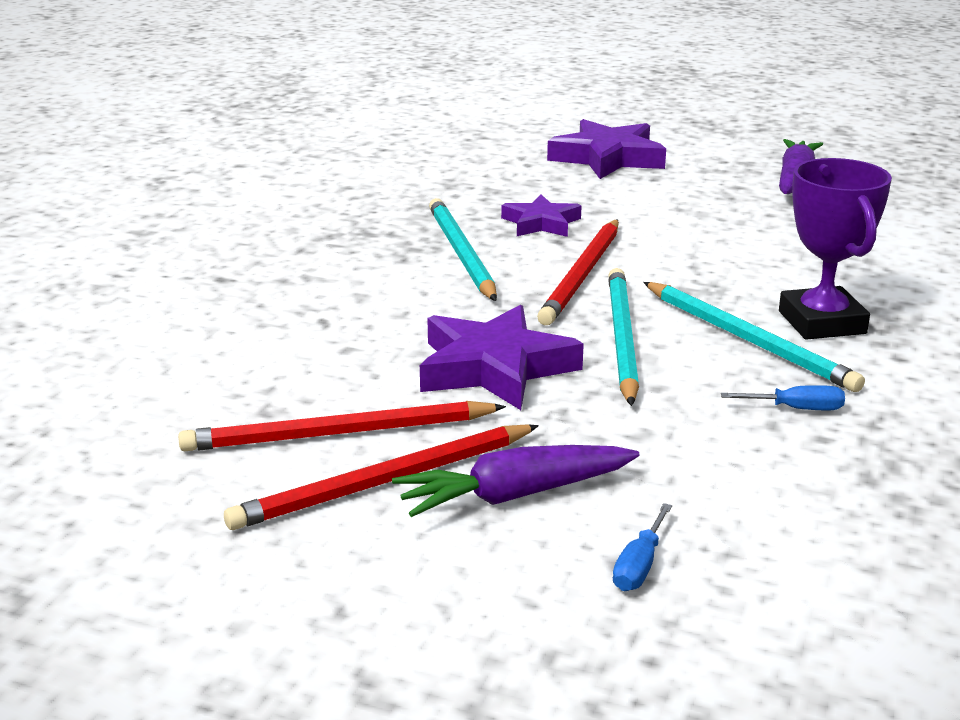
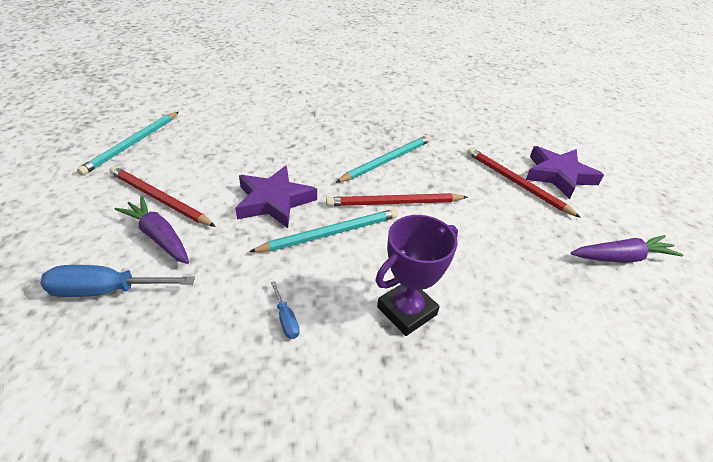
camera: 60 degrees right, 15 degrees up
red pencil [178,401,506,452] -> red pencil moved to [467,148,581,218]
purple star [501,194,581,237] -> none
blue screwdriver [613,503,672,591] -> blue screwdriver [40,265,195,297], size x2.00
turquoise pencil [643,282,865,392] -> turquoise pencil moved to [77,112,179,176]

